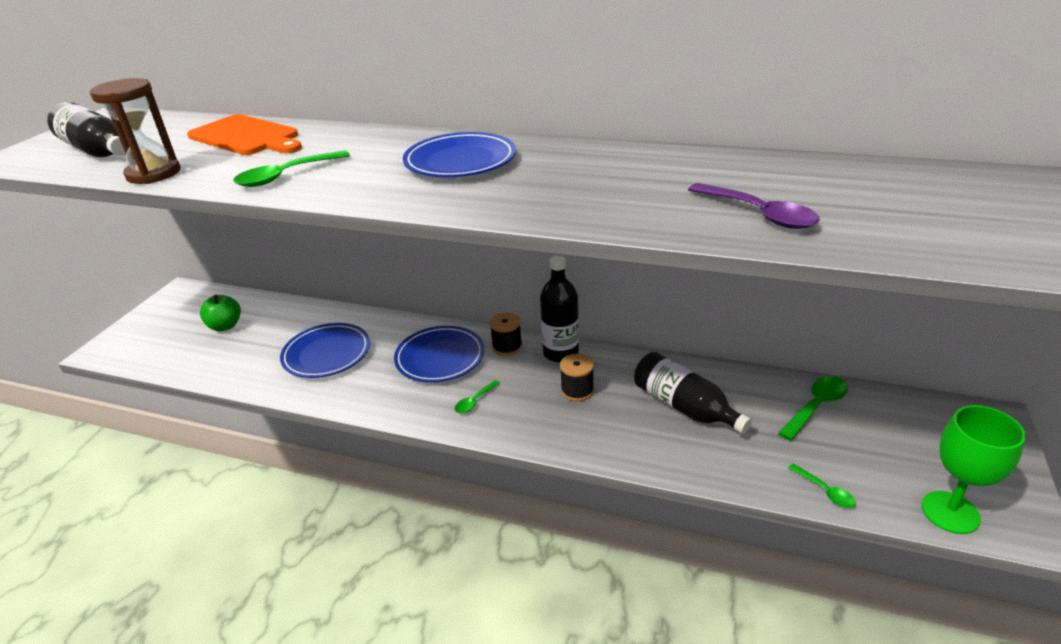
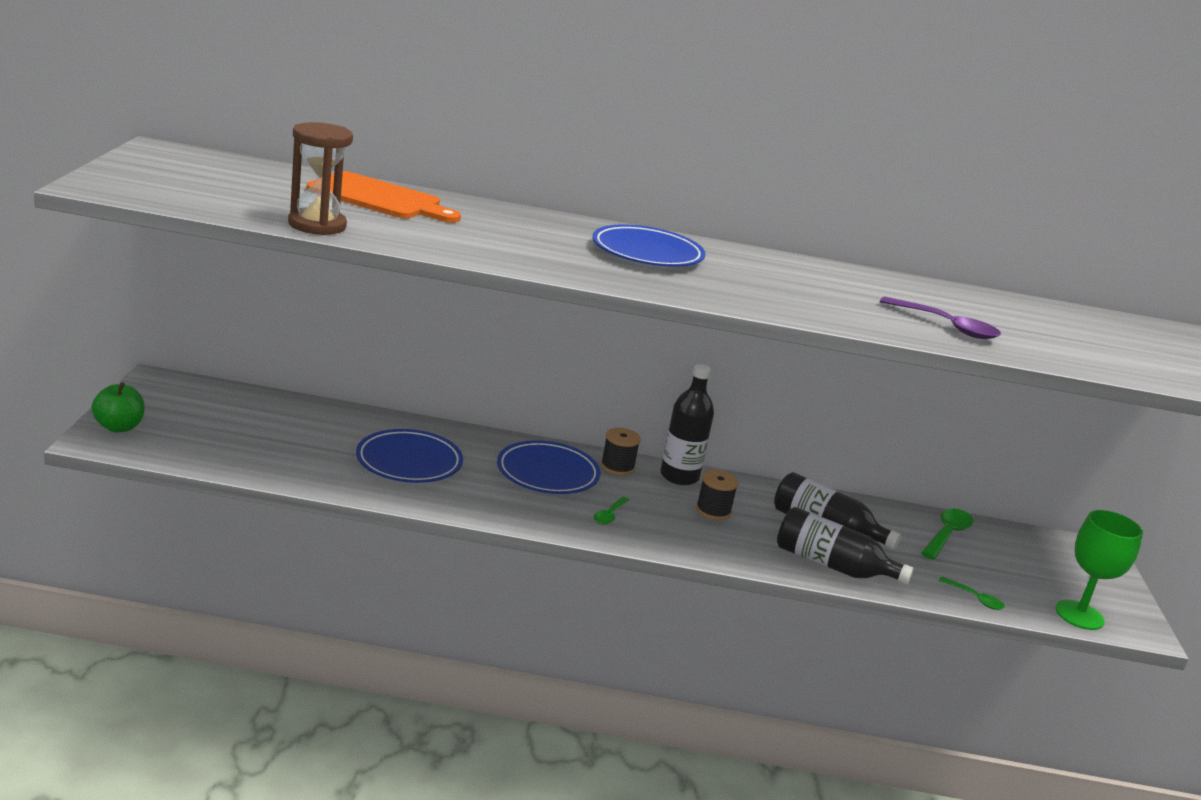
camera: 20 degrees left, 10 degrees down
black bottle [47,102,125,157] -> black bottle moved to [777,507,914,585]
green apple [200,295,241,332] -> green apple moved to [92,382,145,432]
green spoon [233,150,350,187] -> none

